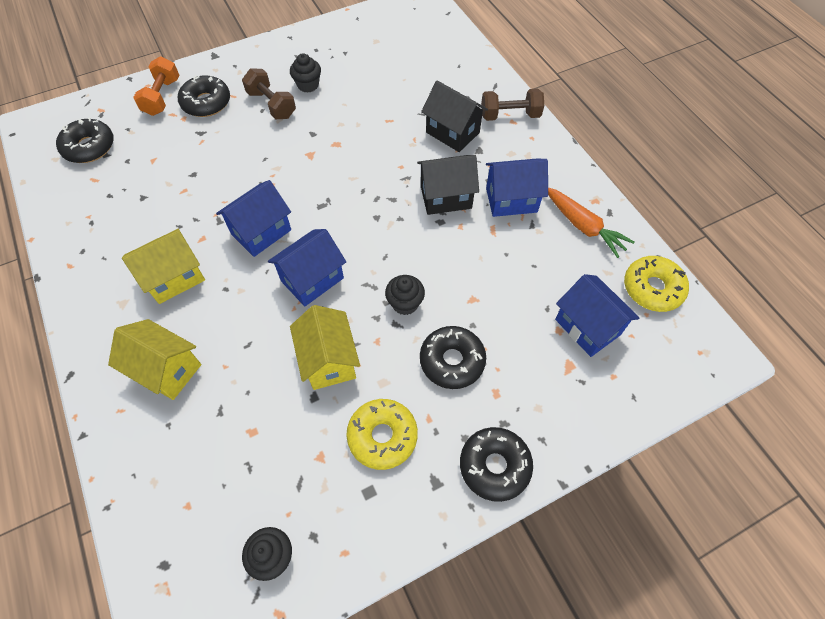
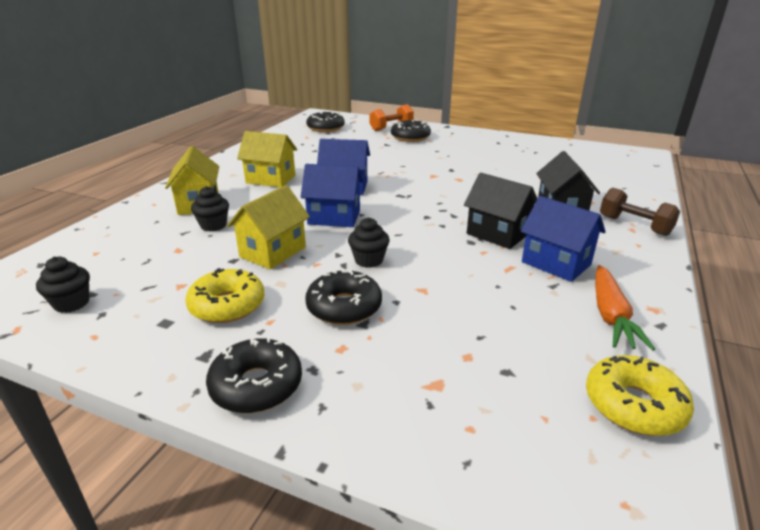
camera: 50 degrees right, 30 degrees down
brown dumbbell [242,68,296,119] -> none
black cupcake [290,53,321,93] -> black cupcake moved to [191,186,229,232]
blue house [555,274,639,357] -> none

